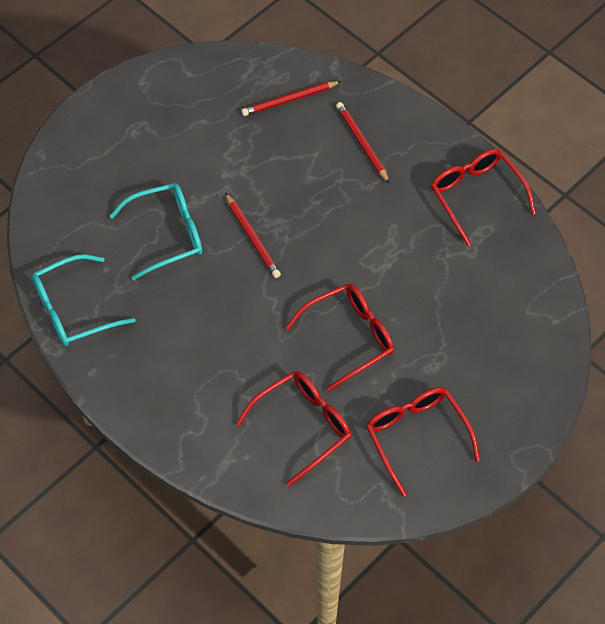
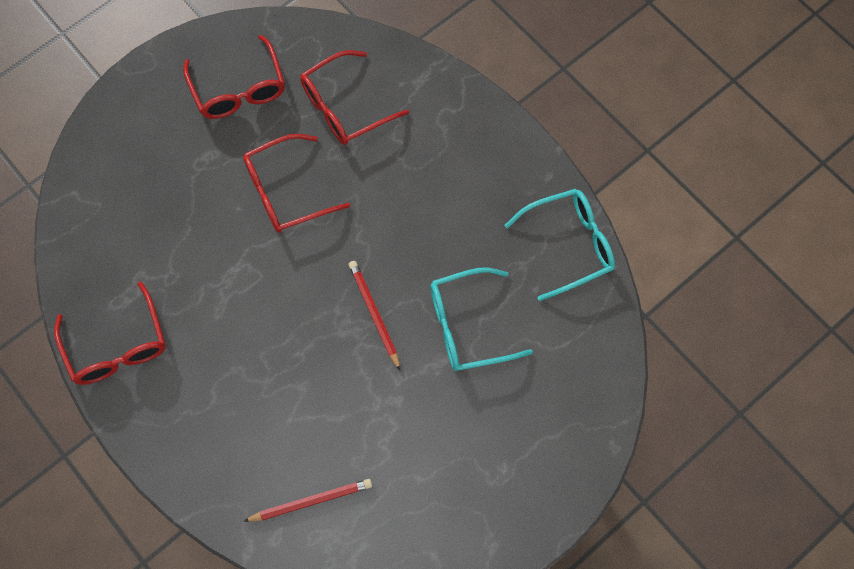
camera: 175 degrees left, 10 degrees up
red pencil [336,102,390,184] -> none

